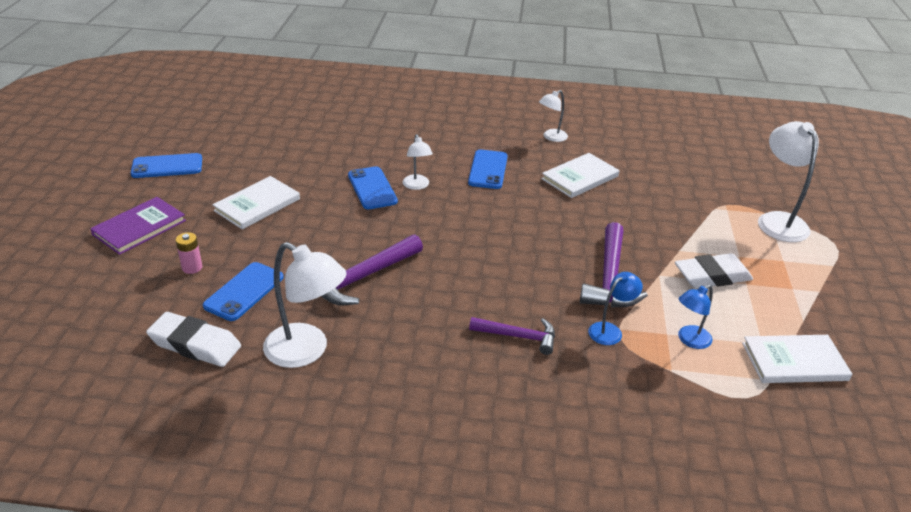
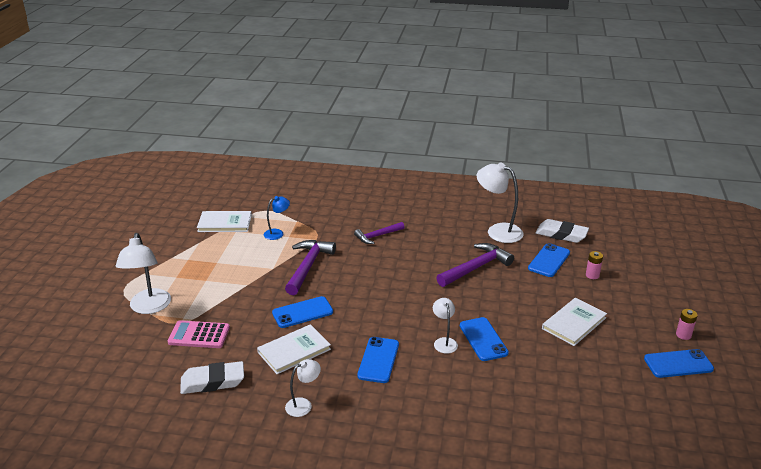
camera: 175 degrees left, 5 degrees down
purple book [90,197,186,255] -> none
purple hammer [469,317,555,355] -> purple hammer turned 45 degrees counterclockwise [354,222,405,244]
blue lamp [588,272,643,345] -> none
white eraser [675,253,753,288] -> white eraser moved to [180,361,244,394]
none -> pink calculator [168,320,230,348]
none -> blue phone [272,296,333,328]
none -> pink battery [676,309,698,340]

